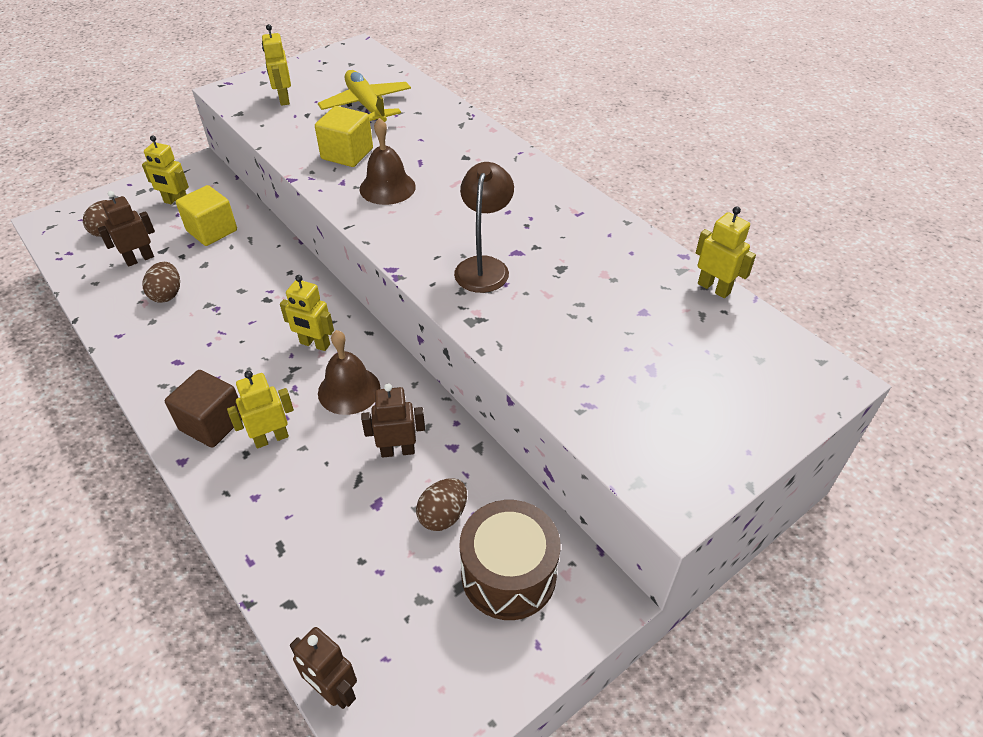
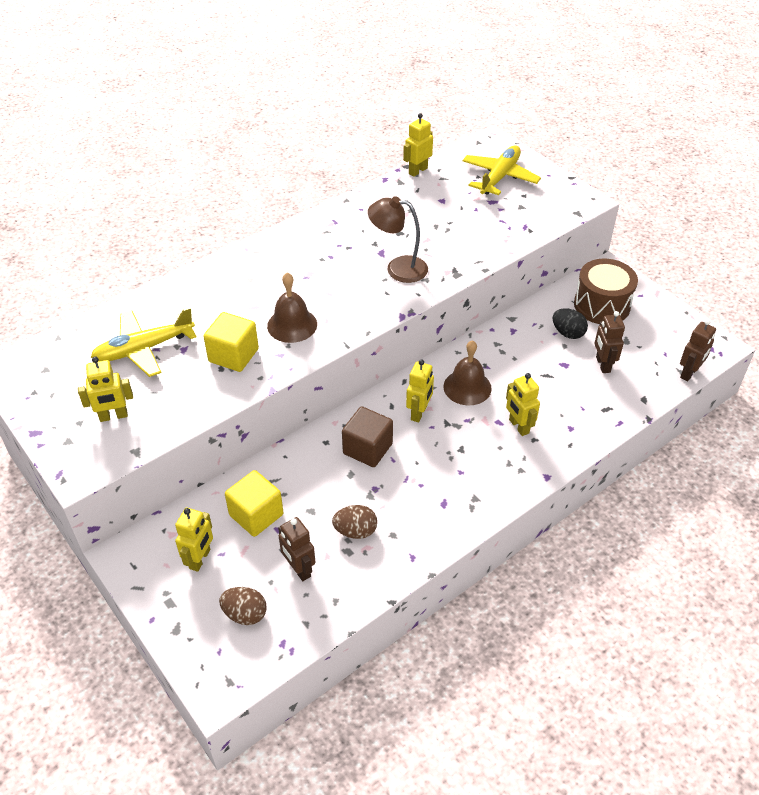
camera: 90 degrees left, 0 degrees up
brown cube [165,370,242,448] -> brown cube moved to [342,407,393,467]
brown robot [361,383,425,458] -> brown robot moved to [594,311,625,373]
brown egg [416,478,467,531] -> black egg [553,308,588,339]
none -> yellow plane [463,145,541,195]

